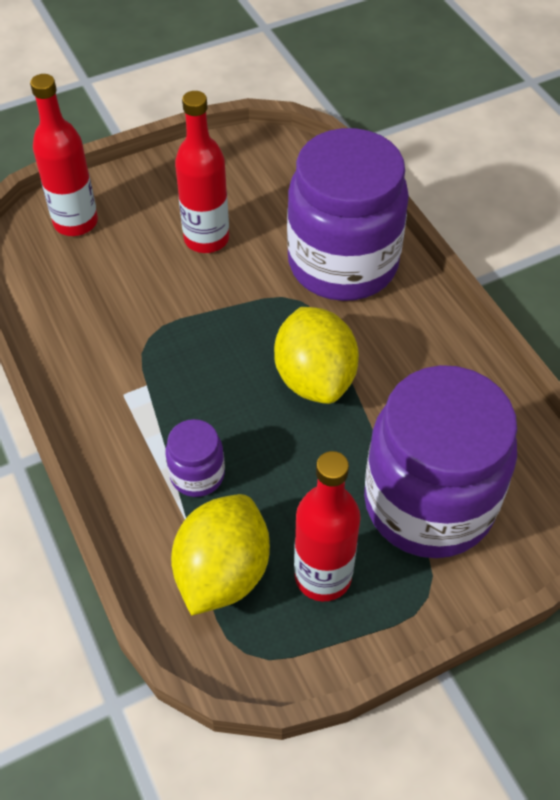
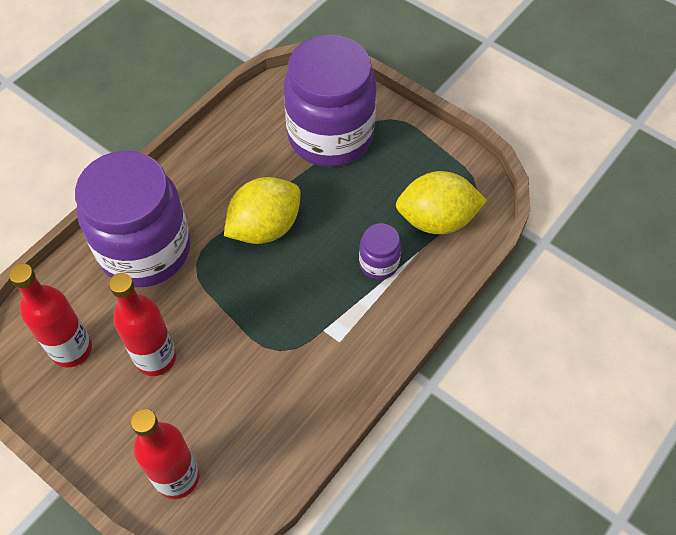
camera: 115 degrees left, 5 degrees up
red bottle [294,451,361,601] -> red bottle moved to [9,263,92,368]

